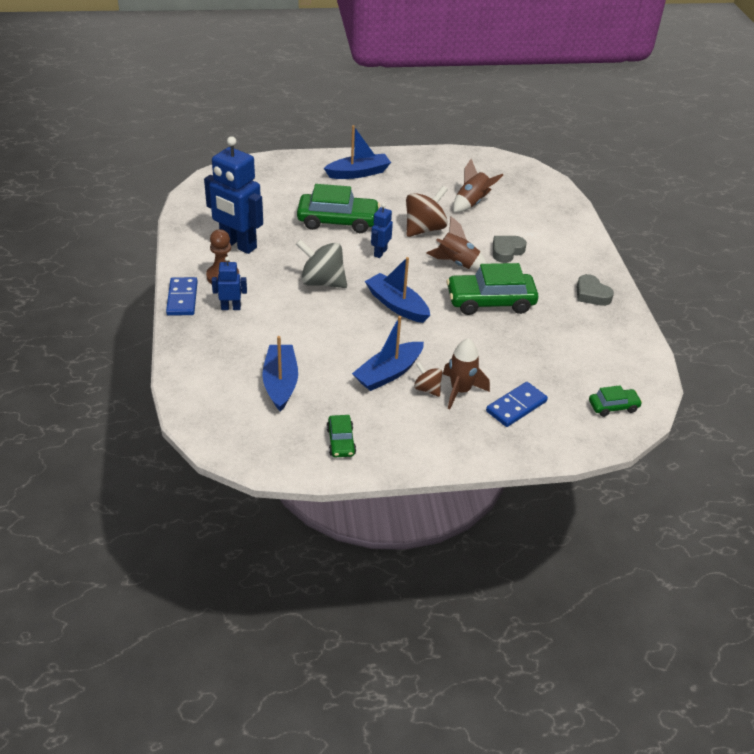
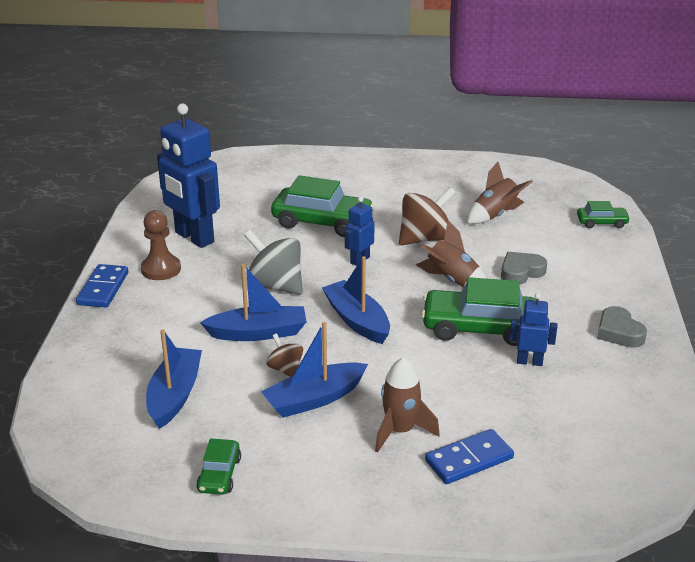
camera: 15 degrees right, 10 degrees down
blue robot [212,257,247,310] -> blue robot moved to [510,293,557,366]
blue boat [324,125,391,179] -> blue boat moved to [200,264,307,341]
brown spinning top [414,362,442,397] -> brown spinning top moved to [266,334,303,377]
green car [589,385,642,417] -> green car moved to [577,201,630,228]

